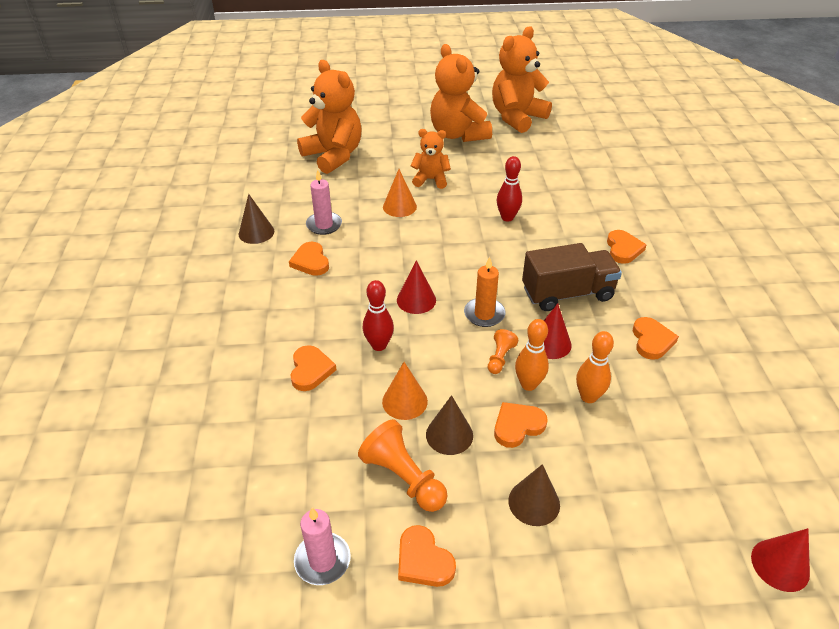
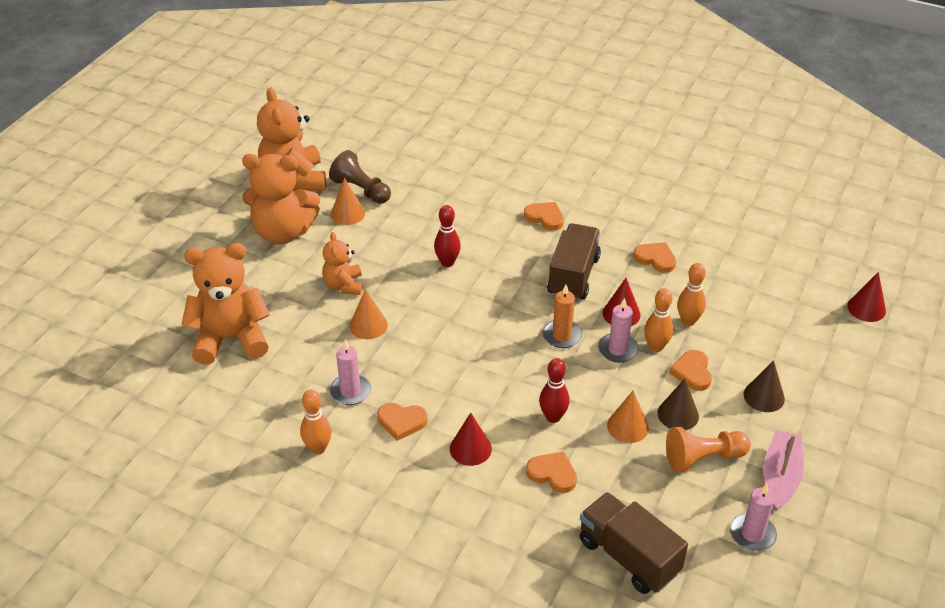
camera: 60 degrees left, 0 degrees up
brown cone [239,194,274,244] -> orange bowling pin [300,390,331,455]
red cone [397,260,436,314] -> red cone moved to [450,413,492,466]
orange heart [398,525,456,587] -> pink boat [764,430,804,511]
orange teddy bear [410,129,451,189] -> orange teddy bear turned 45 degrees counterclockwise [322,232,363,295]
orange pawn [488,329,518,374] -> pink candle [598,298,639,363]
none -> brown pawn [329,150,391,204]
none -> orange cone [331,178,365,225]
none -> brown truck [580,492,688,594]

